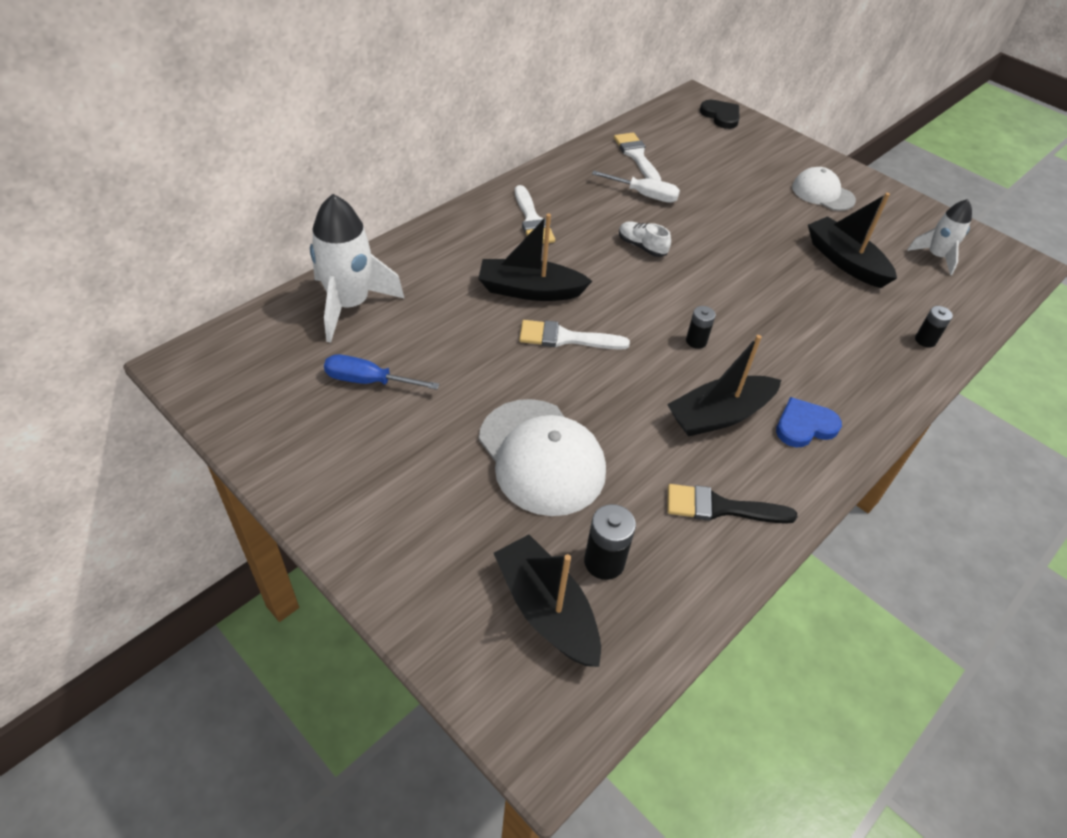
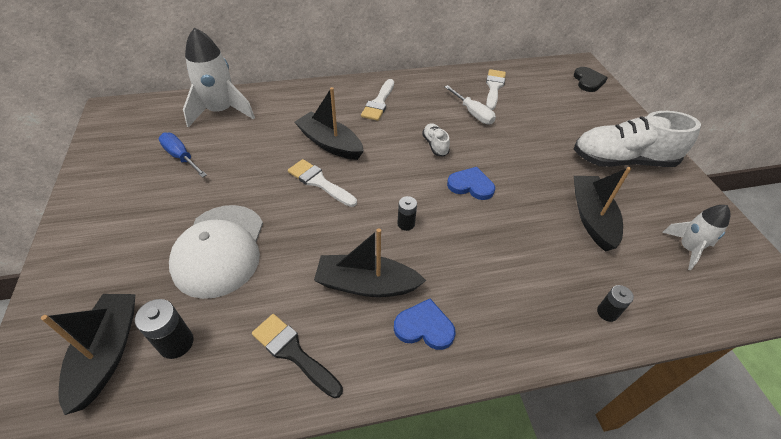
camera: 35 degrees right, 0 degrees up
white cap [792,167,856,211] -> white shoe [574,111,701,167]
none -> blue heart [447,167,495,200]

